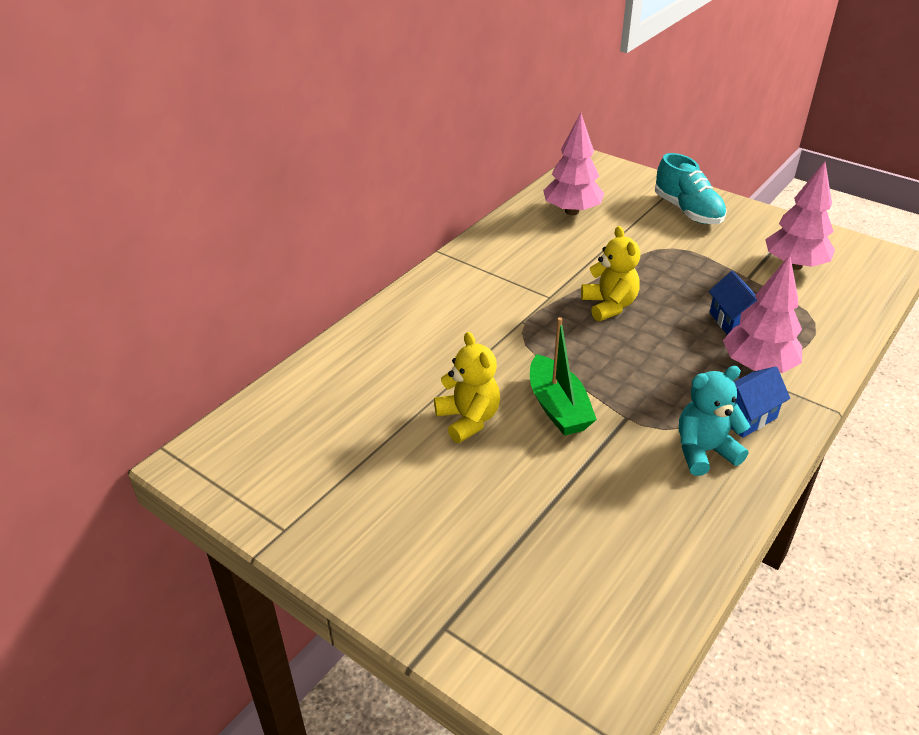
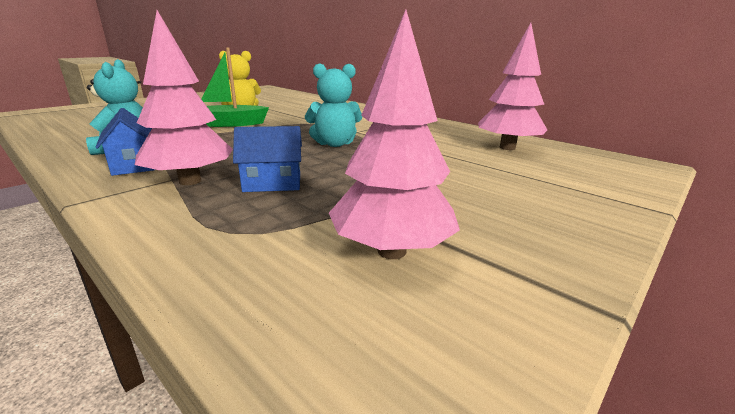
camera: 95 degrees right, 15 degrees down
yellow teddy bear [581,226,640,321] -> turquoise teddy bear [305,63,362,147]
turquoise shoe [655,153,727,224] -> none

